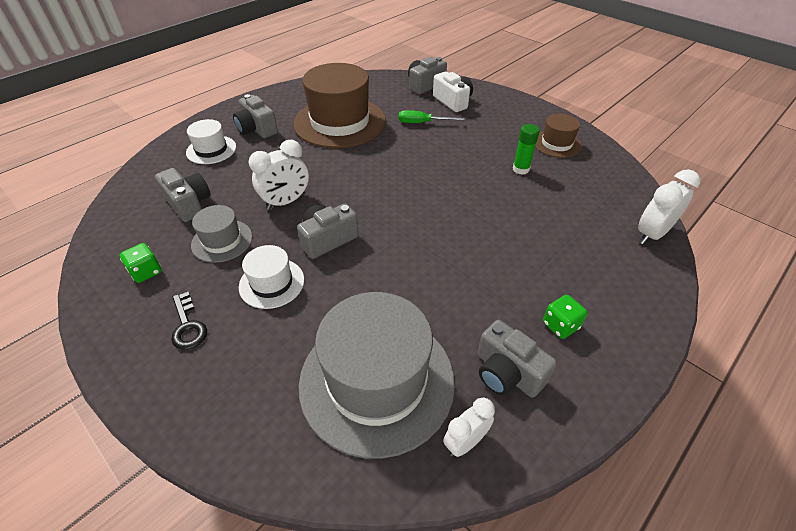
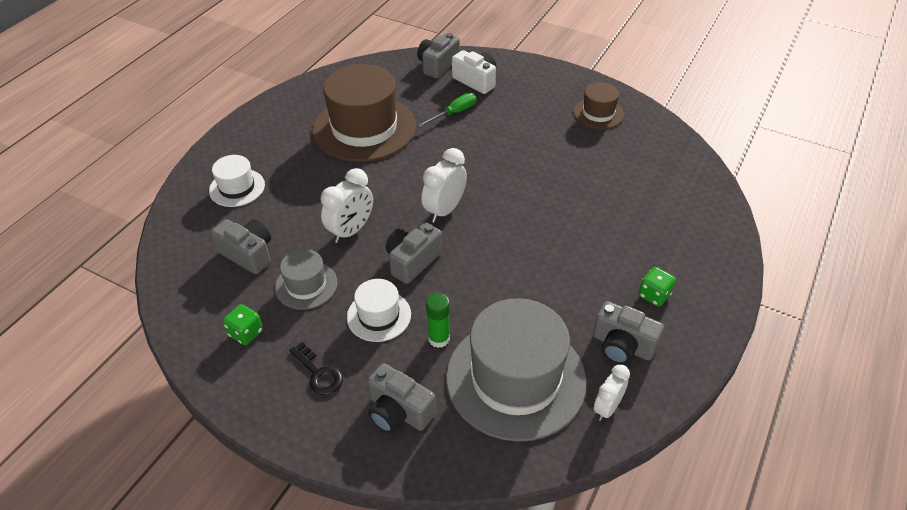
camera: 15 degrees left, 0 degrees up
grey camera [233,94,278,138] -> grey camera moved to [368,363,436,433]
green screwdriver [399,110,465,123] -> green screwdriver turned 150 degrees clockwise [418,93,477,127]
green glue stick [513,124,540,175] -> green glue stick moved to [426,293,450,348]
white clock [638,169,700,245] -> white clock moved to [422,148,467,223]

